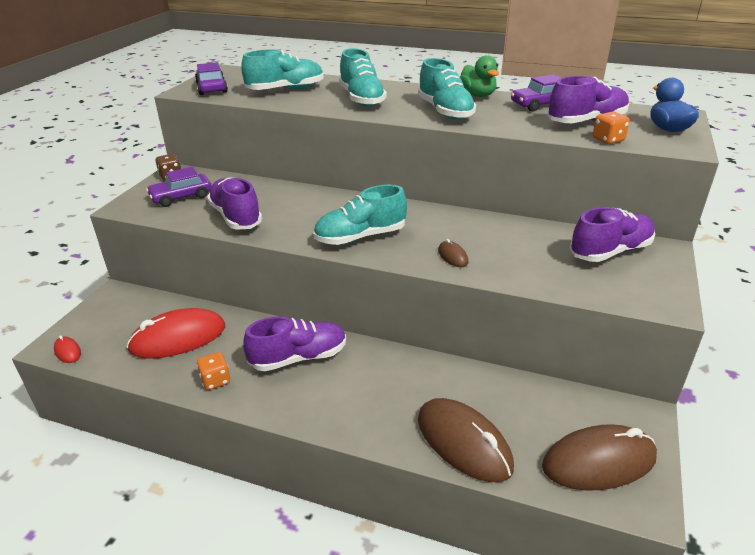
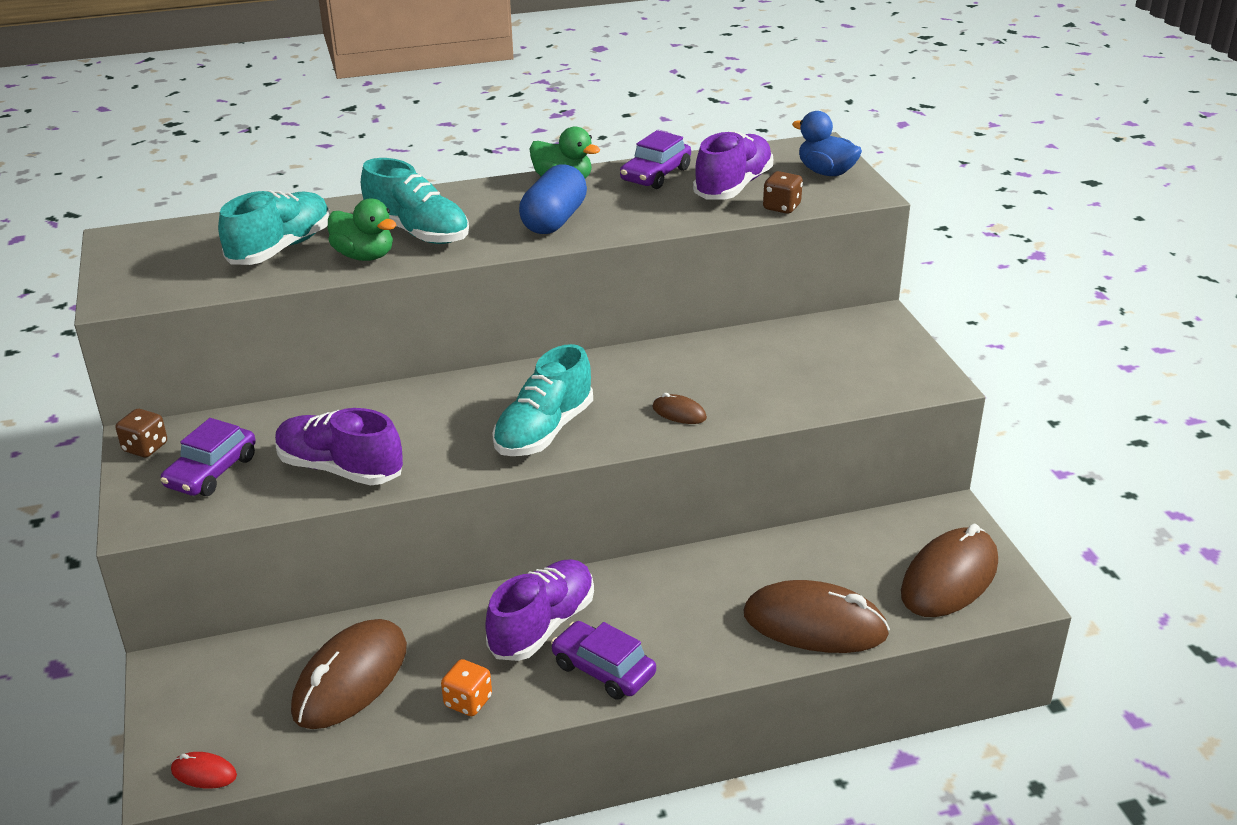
camera: 35 degrees left, 0 degrees up
red mouse [127,308,225,359] -> brown mouse [291,619,407,729]
purple car [195,62,228,95] -> purple car moved to [551,621,656,700]
turquoise shoe [418,58,476,120] -> blue capsule [519,164,587,234]
purple shoe [570,207,655,262] -> none
orange dice [593,112,630,144] -> brown dice [763,171,803,214]
none -> green duck [328,198,396,261]

